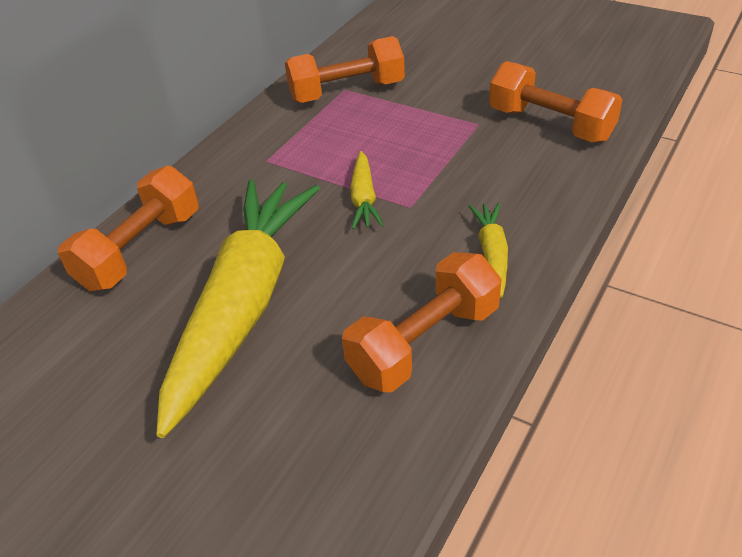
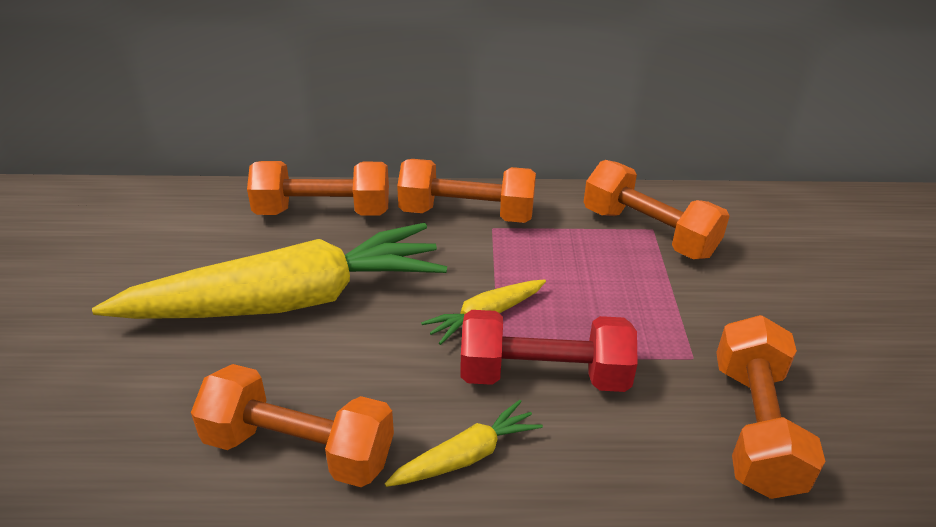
camera: 55 degrees right, 5 degrees down
none -> orange dumbbell [397,159,536,223]
none -> red dumbbell [460,310,638,392]

